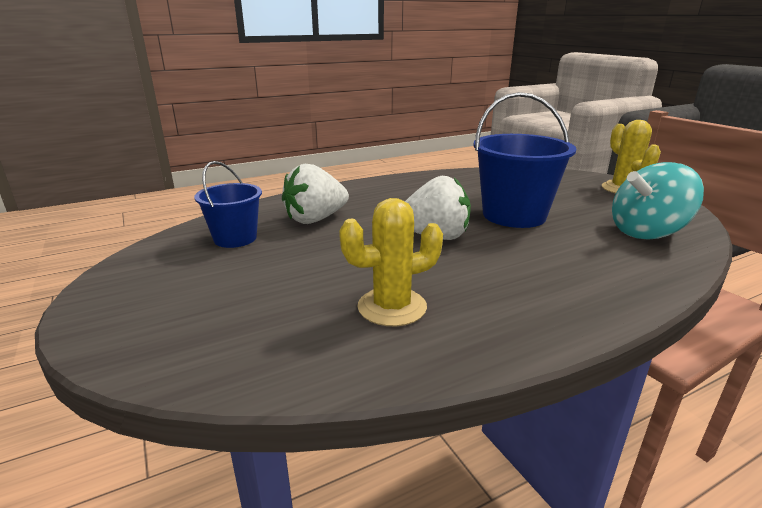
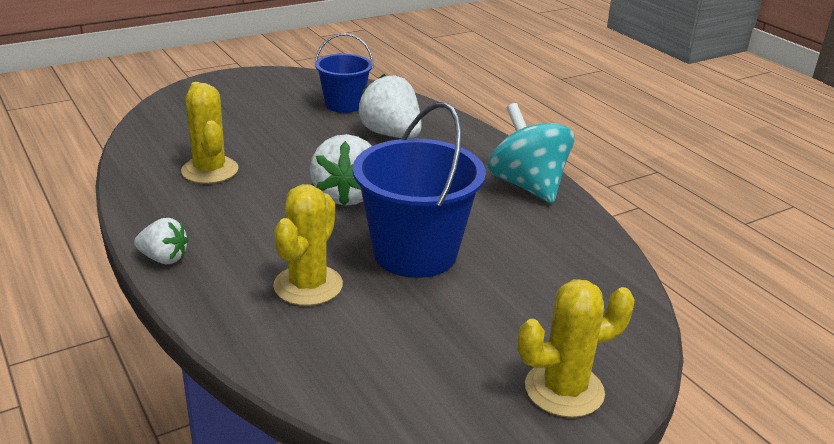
camera: 85 degrees right, 5 degrees up
turquoise spinning top [612,162,704,240] -> turquoise spinning top moved to [488,103,574,204]
none -> white strawberry [134,218,189,264]
none -> yellow cactus [273,184,343,306]

